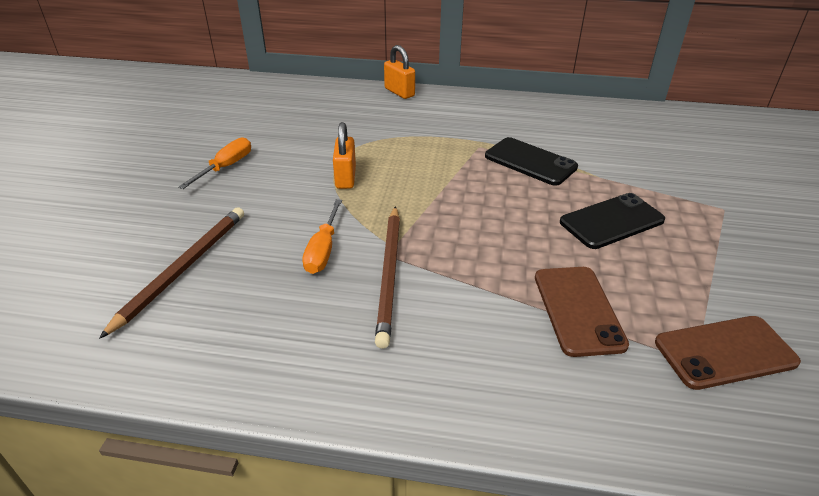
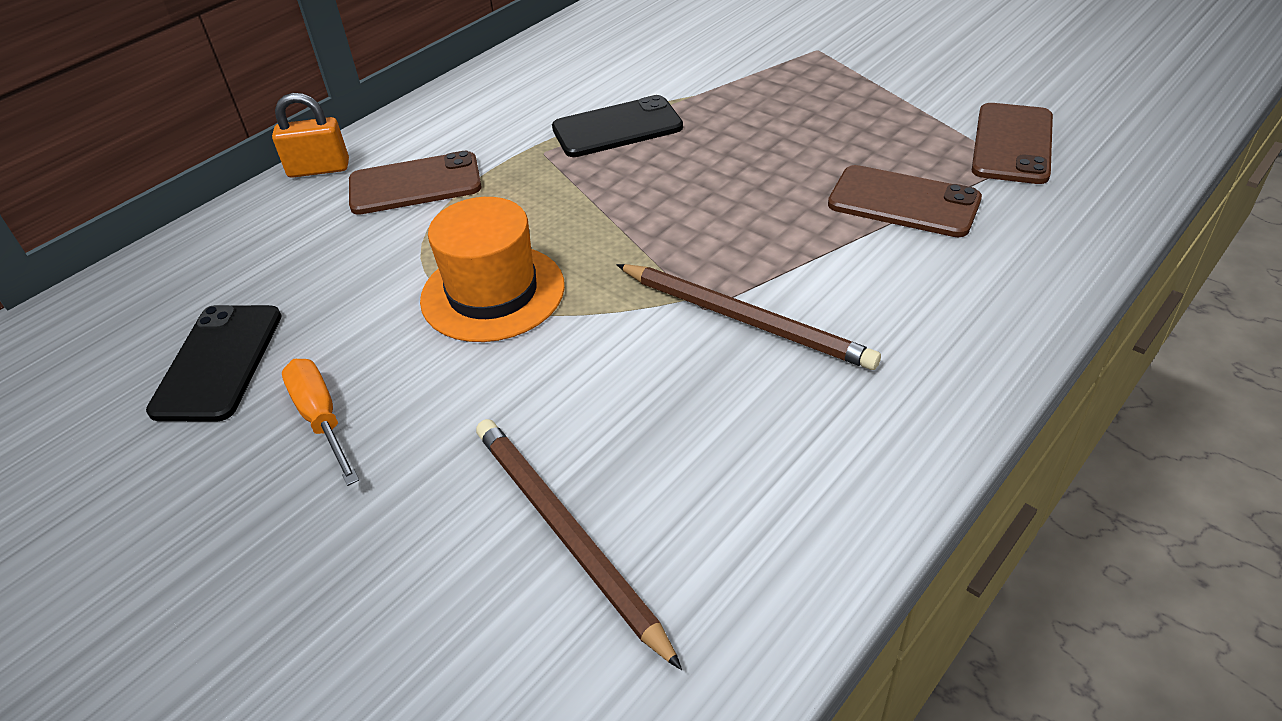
camera: 55 degrees left, 5 degrees up
orange screwdriver [302,199,342,274] -> none
orange padlock [333,122,356,189] -> orange hat [420,197,565,342]
black phone [560,193,665,249] -> black phone moved to [146,305,282,422]
none -> brown phone [349,151,482,215]

